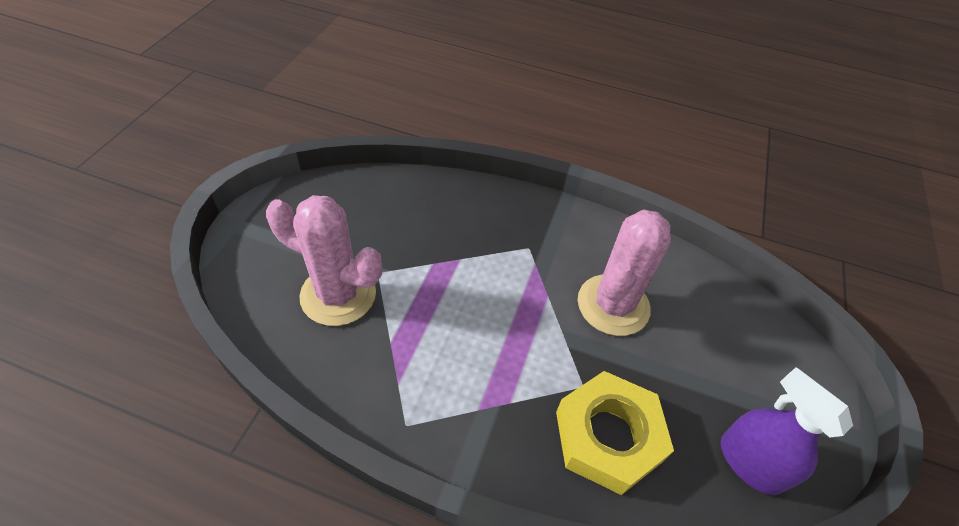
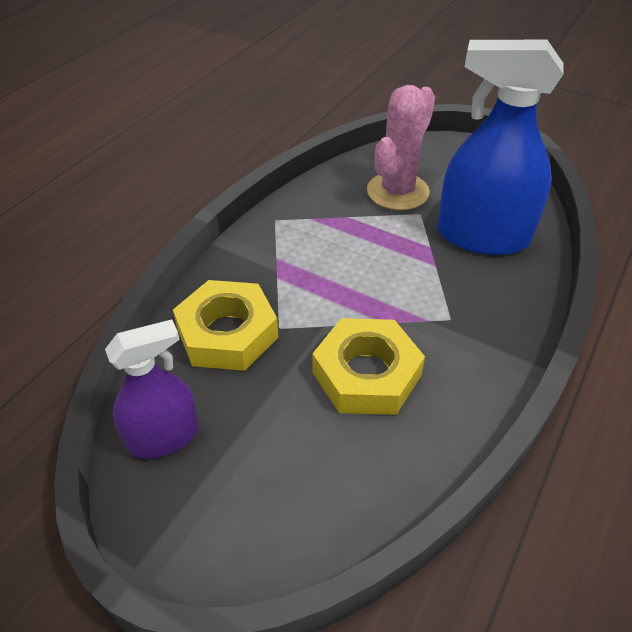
camera: 105 degrees right, 5 degrees down
pink cactus [578,210,671,336] -> yellow nut [313,318,425,415]
none -> blue spray bottle [438,40,564,255]

